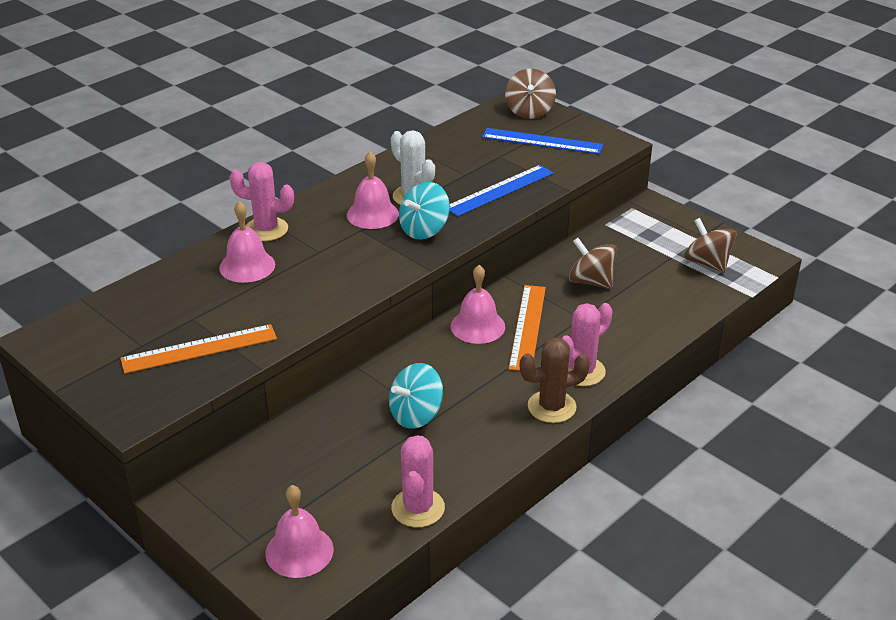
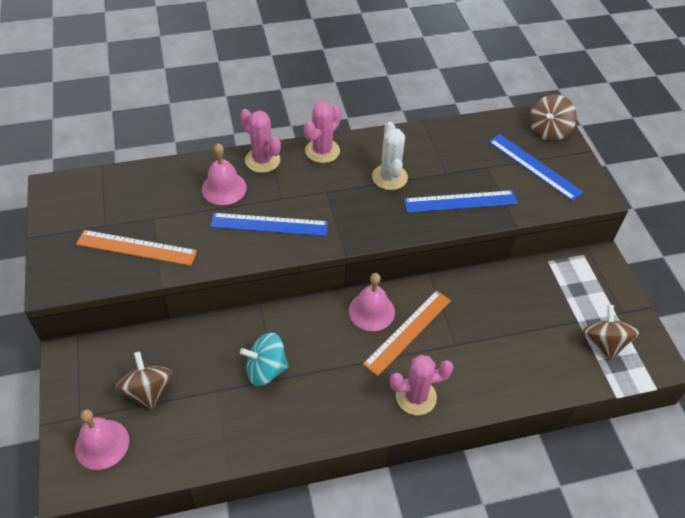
camera: 30 degrees right, 15 degrees up
pink bell [347,152,399,229] -> none
pink cactus [391,435,445,527] -> pink cactus moved to [304,101,341,163]
turquoise spinning top [399,182,450,240] -> none
brown cactus [520,338,590,423] -> none
brown spinning top [569,238,617,289] -> brown spinning top moved to [116,351,172,410]
none -> blue ruler [210,213,328,236]

